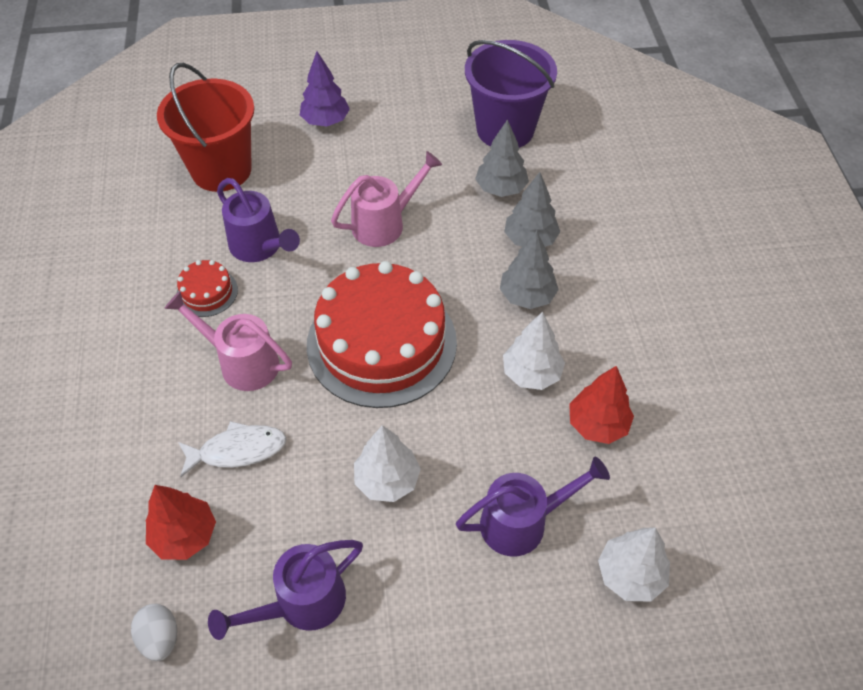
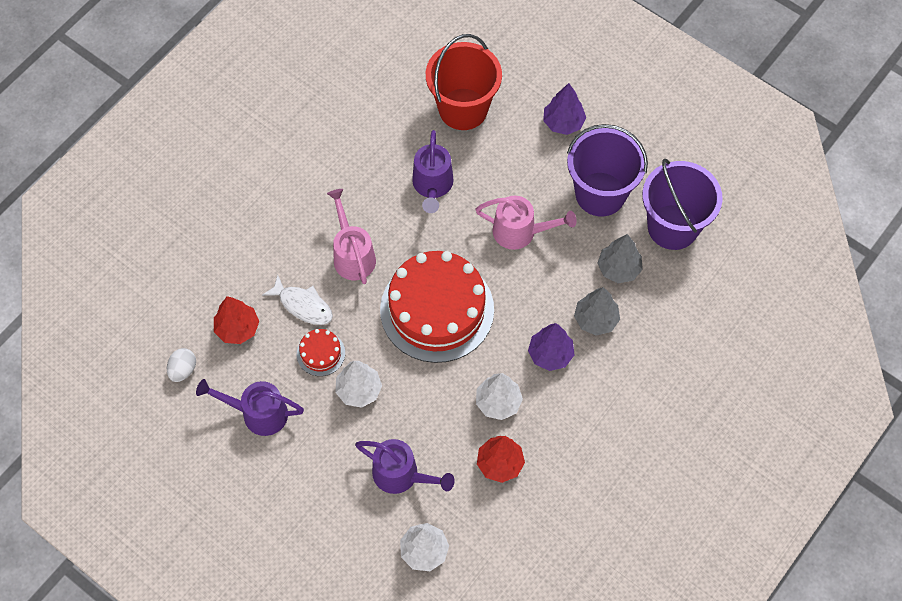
camera: 45 degrees right, 10 degrees up
red cake [177,260,238,317] -> red cake moved to [297,329,345,376]
grey tree [500,231,559,309] -> purple tree [528,323,574,371]
none -> purple bucket [567,124,648,216]

